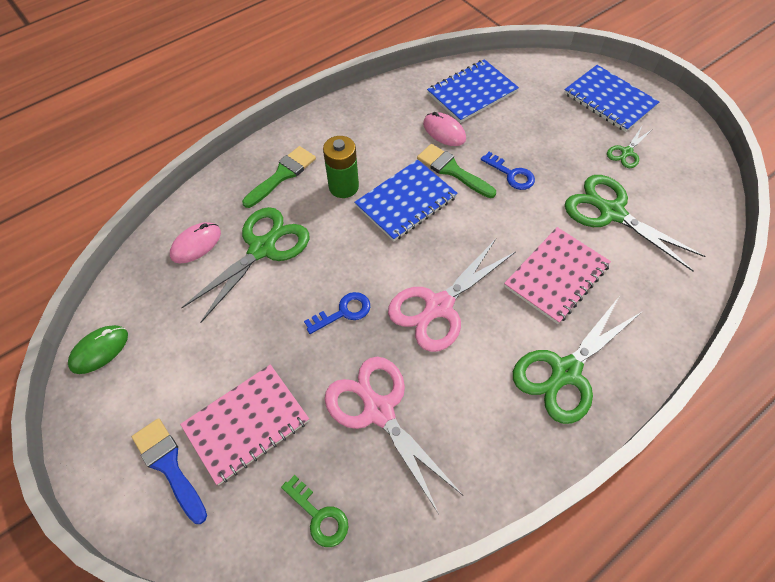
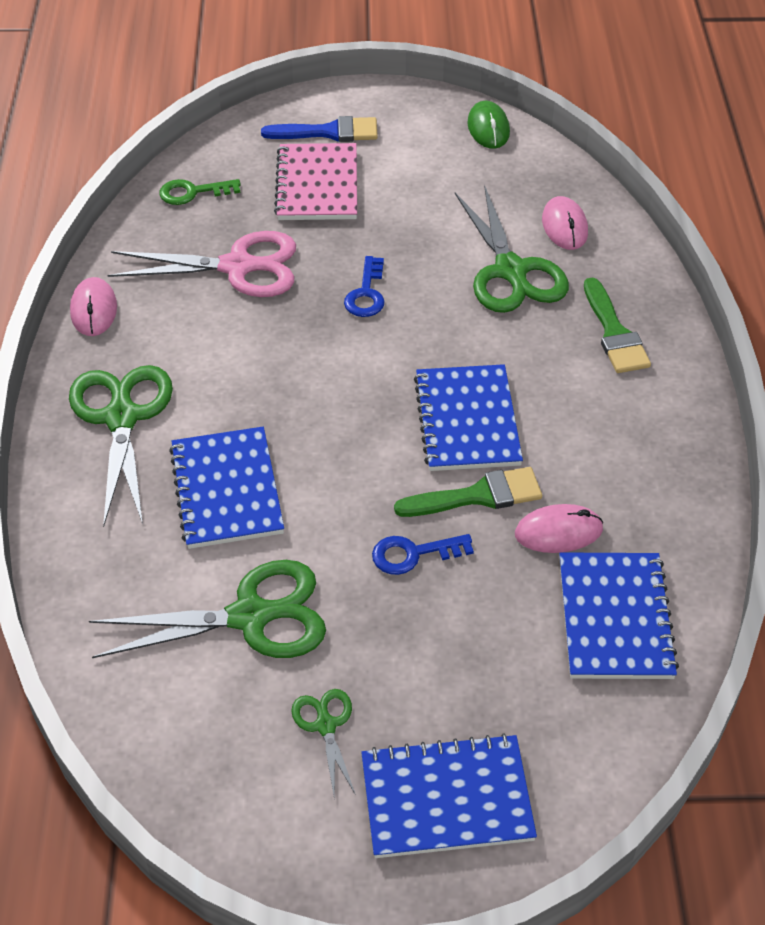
camera: 125 degrees right, 10 degrees down
green battery [323,136,359,198] -> none
pink scissors [388,239,515,352] -> none
pink notebook [504,227,611,324] -> blue notebook [169,427,284,549]
none -> pink mouse [70,277,117,336]

